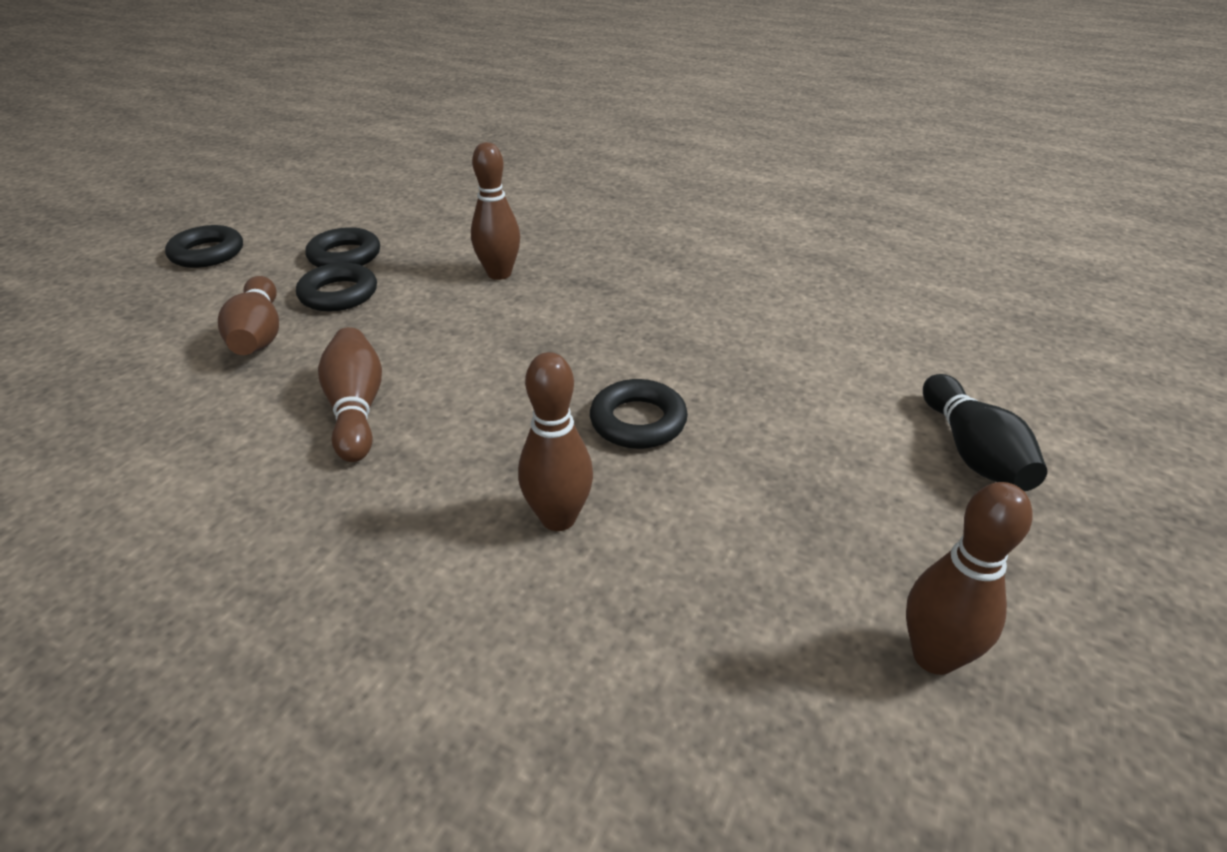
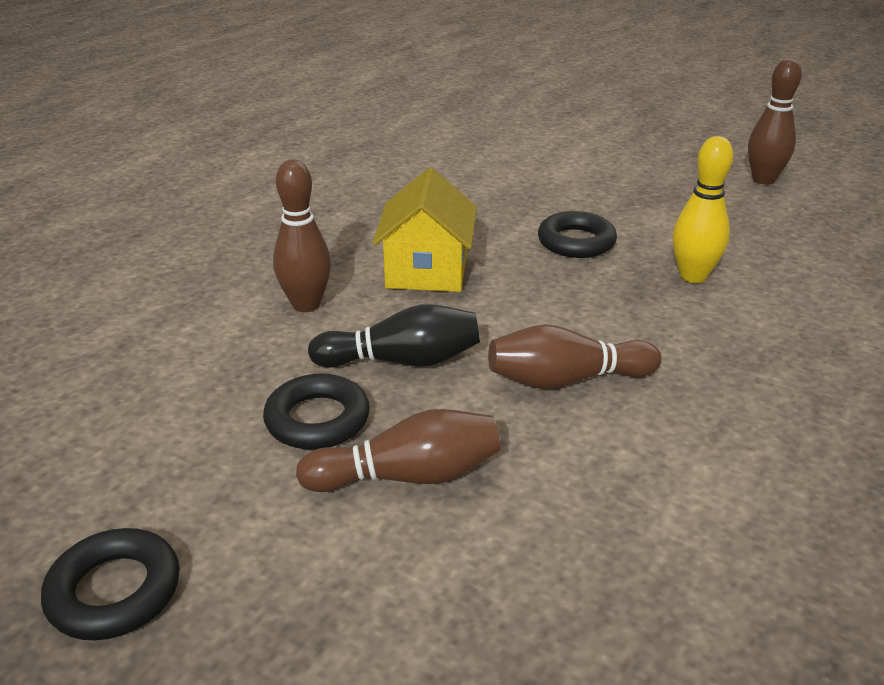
camera: 85 degrees left, 5 degrees down
black ring [305,227,380,267] -> none
brown bowling pin [518,352,593,531] -> yellow bowling pin [673,136,733,283]
black bowling pin [923,374,1047,491] -> black bowling pin moved to [308,304,480,368]
none -> yellow house [373,168,477,292]

